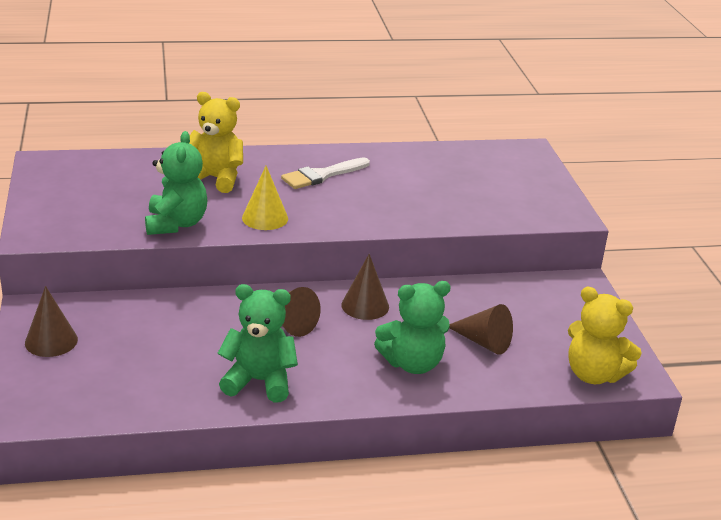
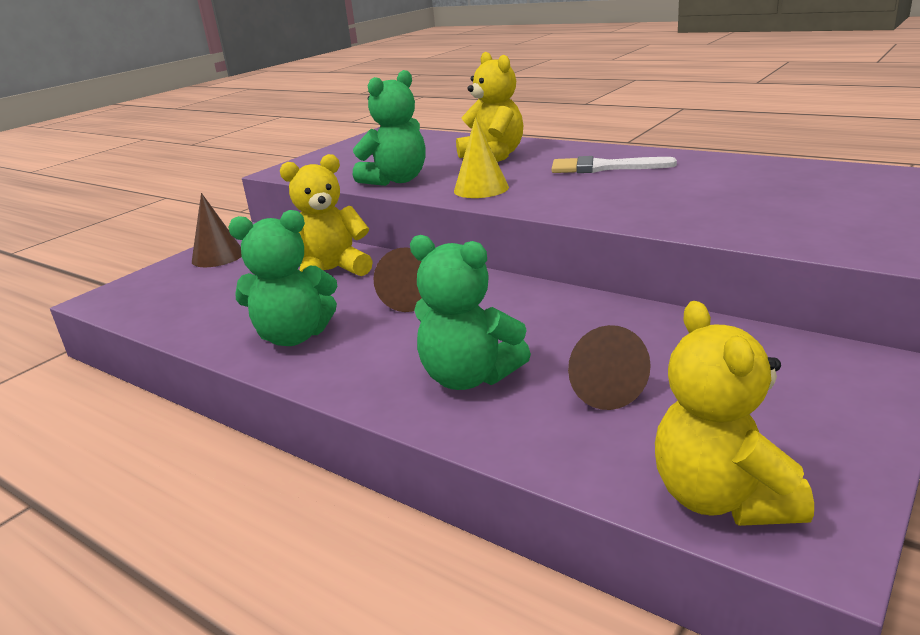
camera: 50 degrees right, 5 degrees down
green teddy bear [218,284,298,403] -> green teddy bear turned 120 degrees clockwise [228,210,337,346]
brown cone [341,254,389,320] -> none
none -> yellow teddy bear [280,154,373,276]

